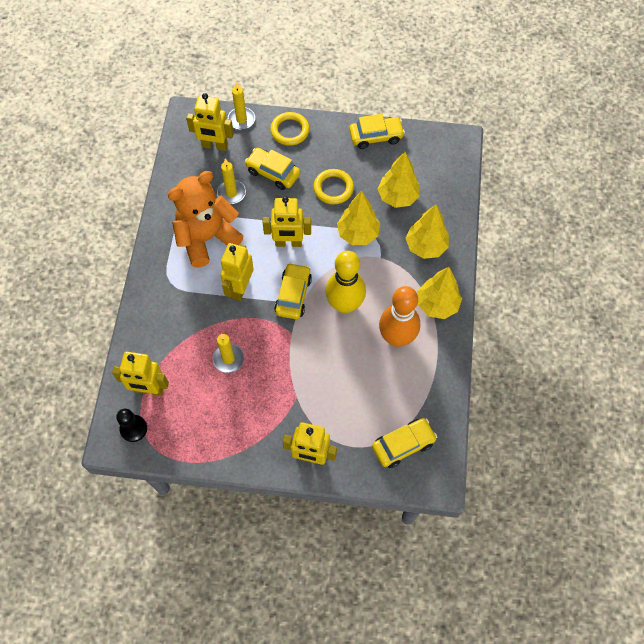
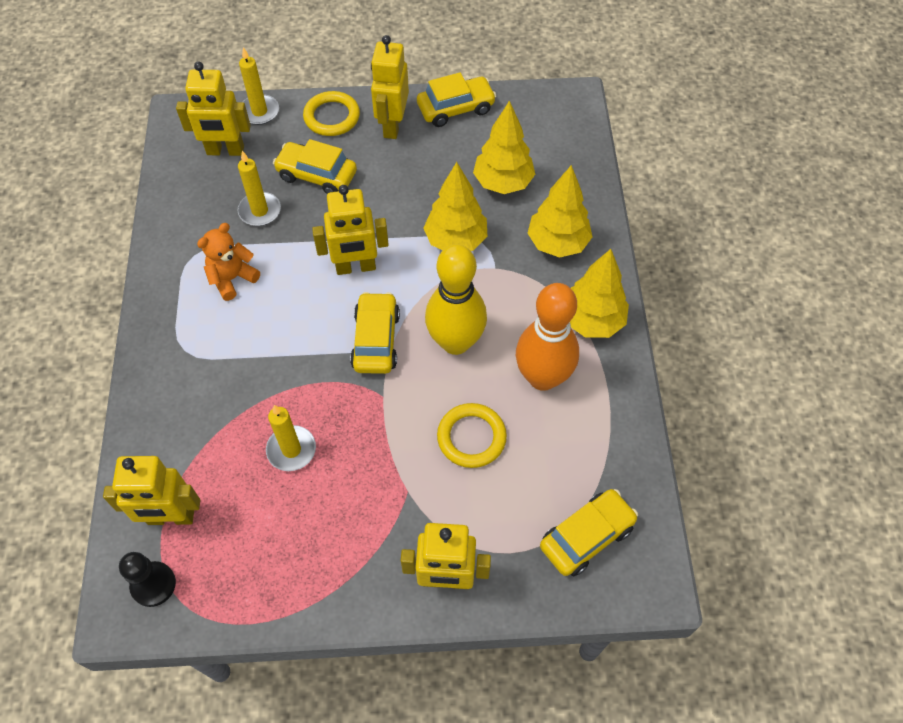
camera: 10 degrees left, 5 degrees down
orange teddy bear [168,171,243,268] -> orange teddy bear [197,223,260,301], size x0.51
yellow robot [221,243,254,301] -> yellow robot moved to [371,35,409,139]
yellow ring [313,169,354,204] -> yellow ring moved to [437,403,507,468]

